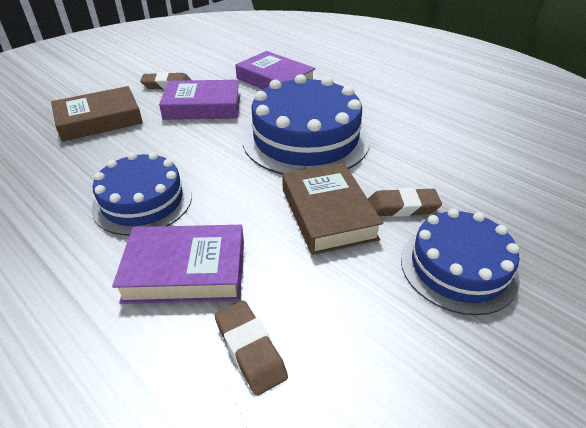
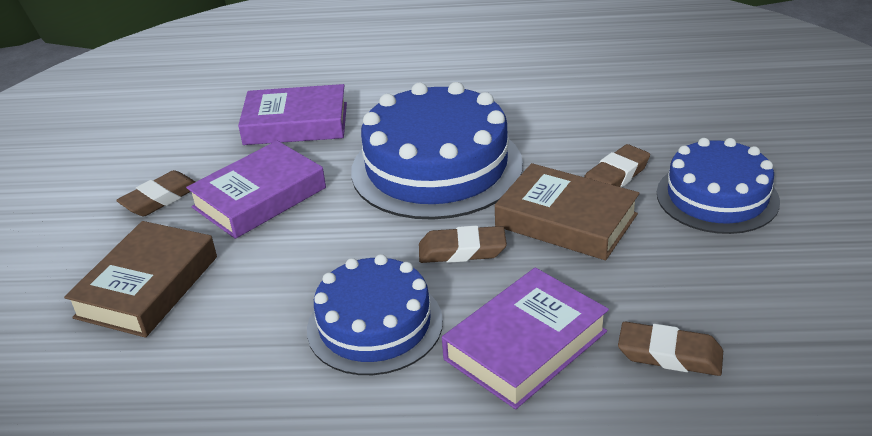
camera: 40 degrees left, 5 degrees down
none -> brown eraser [419,226,507,263]

